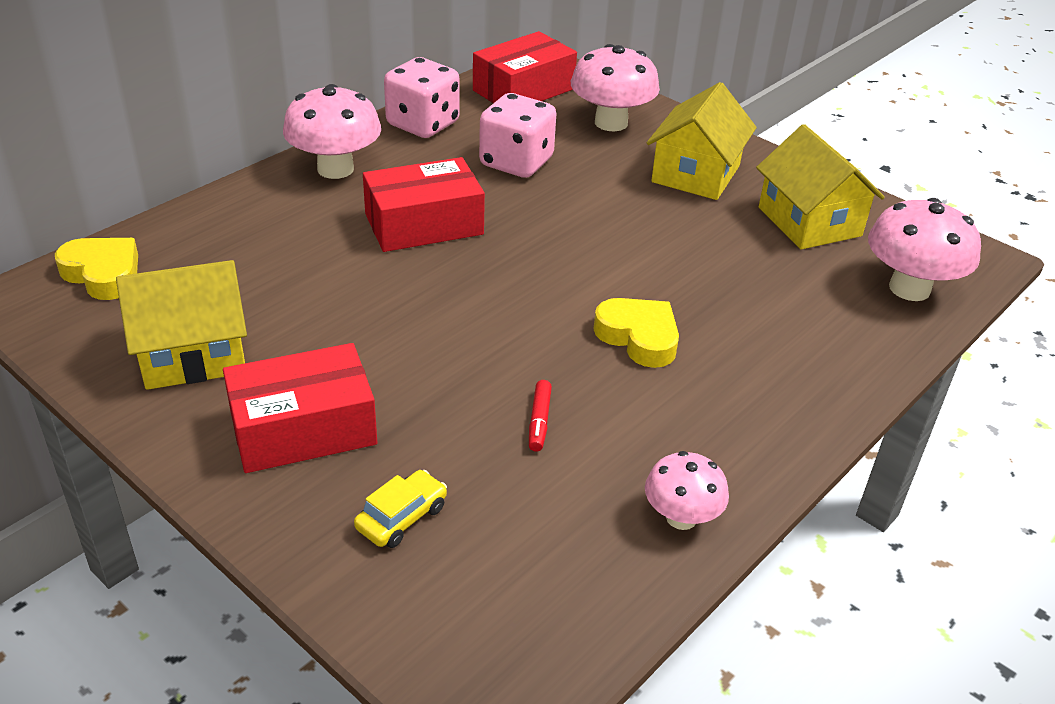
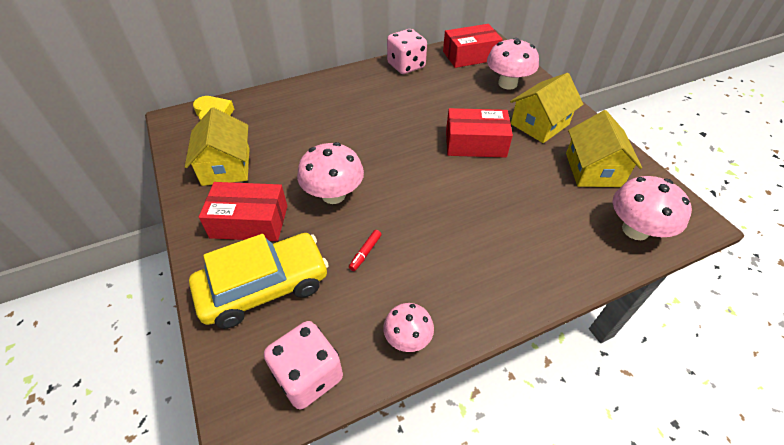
camera: 25 degrees right, 10 degrees up
yellow house [116,260,247,390] -> yellow house turned 75 degrees clockwise [185,107,250,186]
pink mushroom [283,84,381,179] -> pink mushroom moved to [297,142,364,204]
yellow car [354,470,447,548] -> yellow car [189,233,329,329], size x2.42
red box [363,157,485,252] -> red box moved to [446,108,513,157]
pink dice [479,93,556,178] -> pink dice moved to [264,321,343,409]
yellow heart [594,298,679,368] -> none

